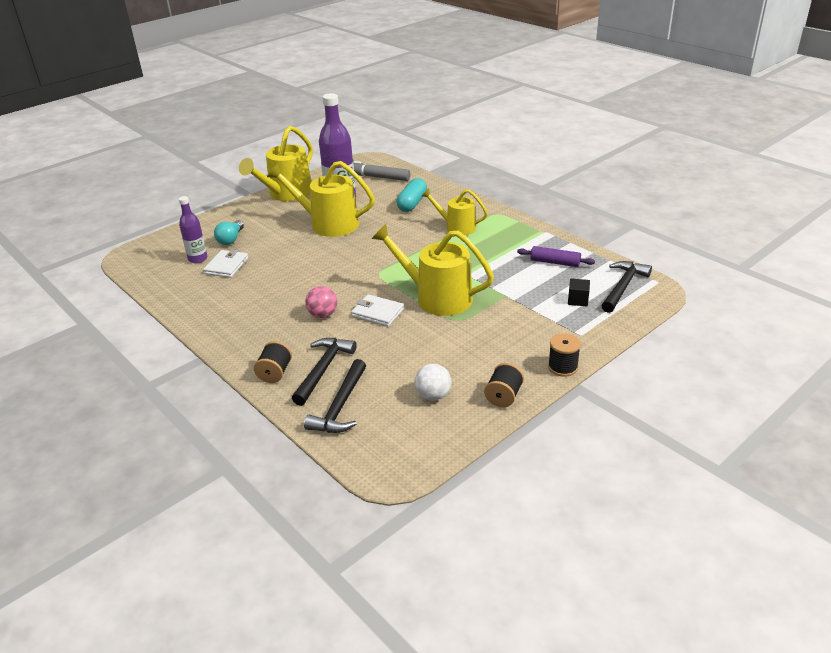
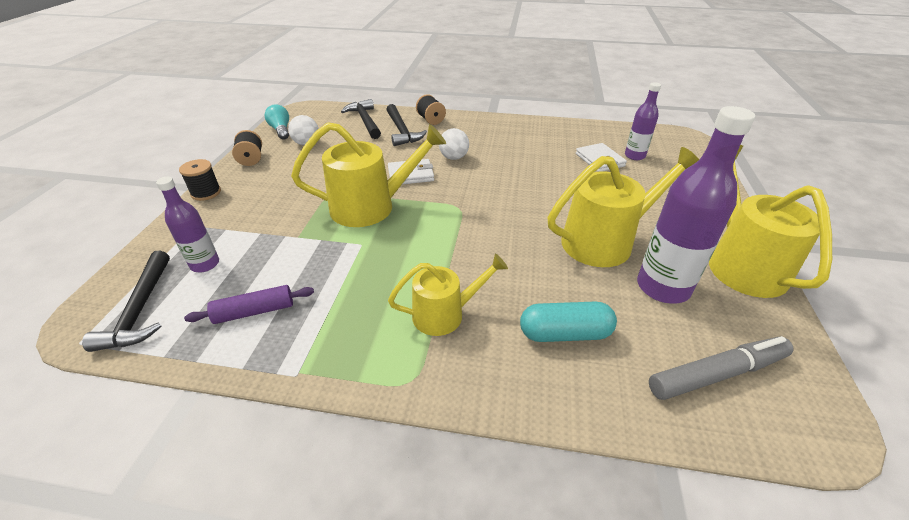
camera: 140 degrees right, 5 degrees up
turquoise light bulb [214,220,244,245] -> turquoise light bulb moved to [265,104,289,140]
pink ball [305,286,337,318] -> white ball [439,128,469,160]
turquoise capsule [396,178,427,212] -> turquoise capsule turned 75 degrees counterclockwise [520,302,617,342]
black cube [568,278,590,306] -> purple bottle [156,177,219,272]

